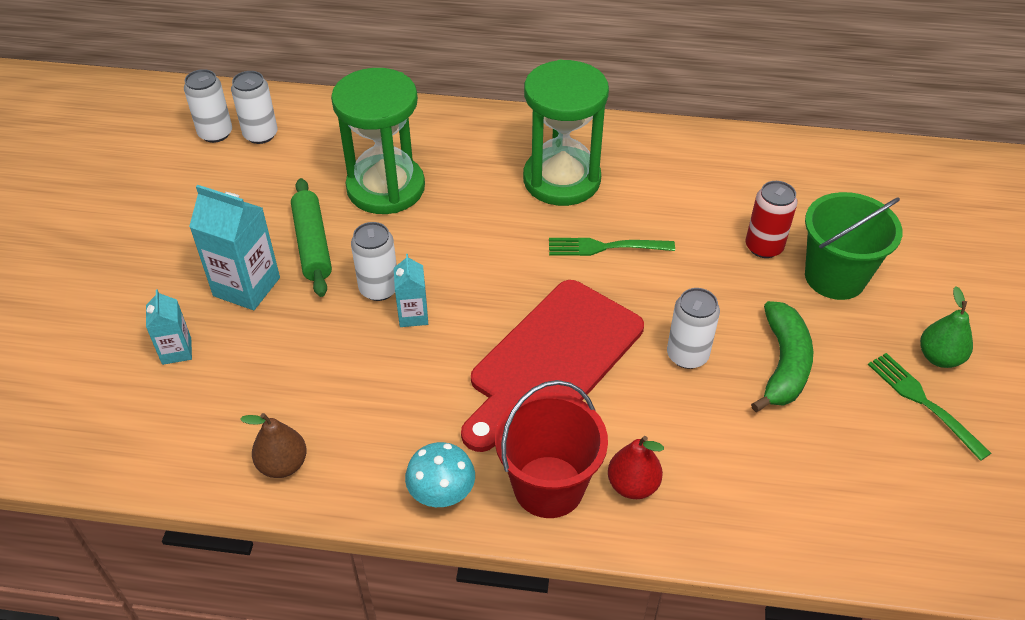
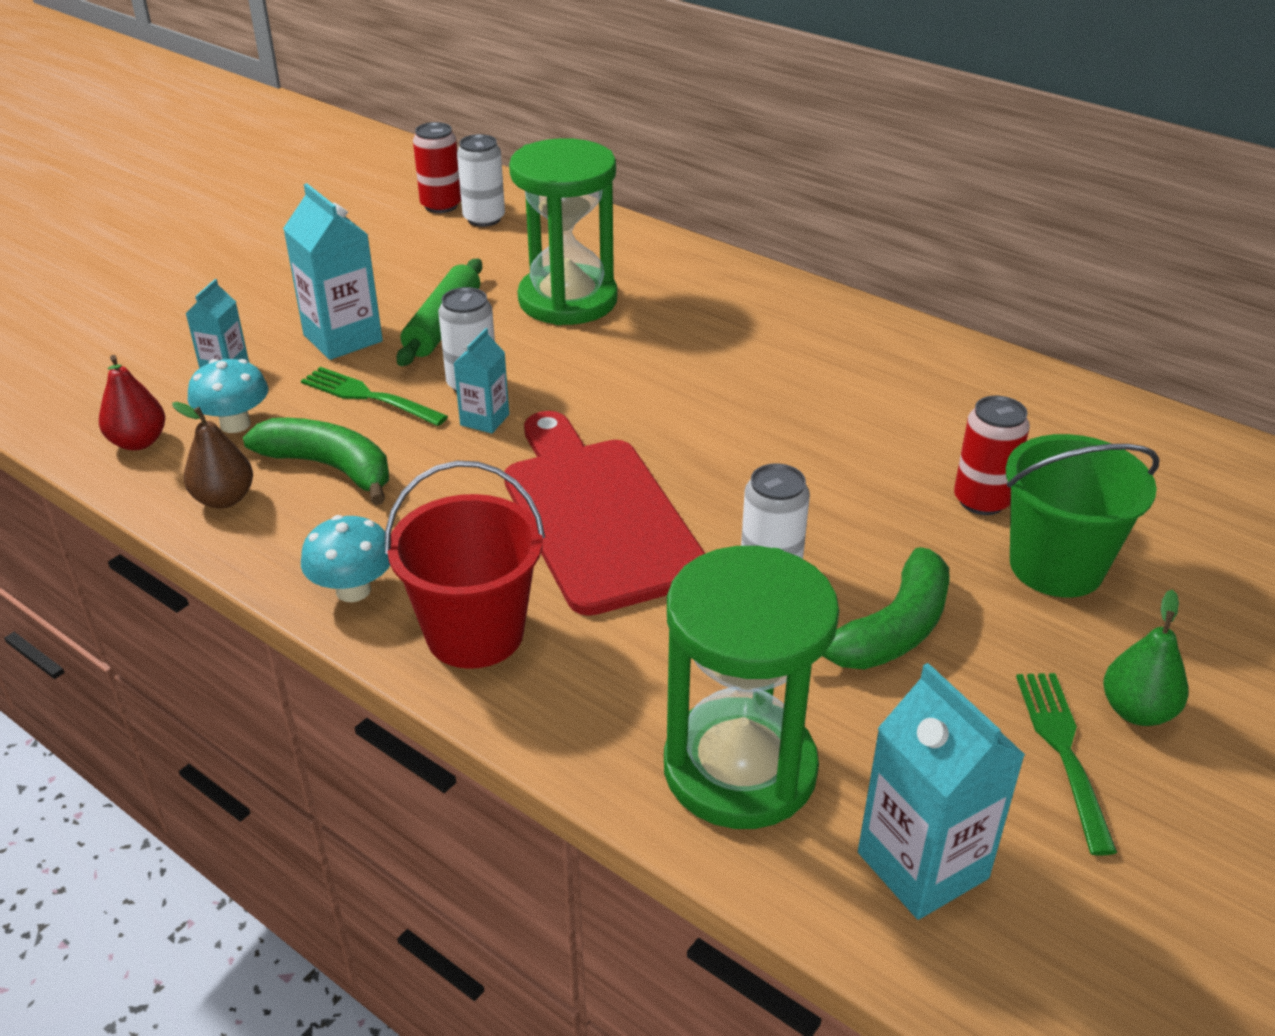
camera: 30 degrees right, 10 degrees down
white can [184,69,232,143] -> red can [413,122,461,213]
red cutting board [461,280,644,452] -> red cutting board turned 90 degrees clockwise [504,411,705,616]
green hourglass [523,60,609,206] -> green hourglass moved to [664,546,839,829]
green fork [549,238,675,256] -> green fork moved to [301,367,448,426]
red pear [608,436,664,499] -> red pear moved to [99,355,165,450]
none -> turquoise mushroom [188,359,268,433]
none -> green banana [243,418,389,505]
none -> turquoise carton [858,663,1025,920]

